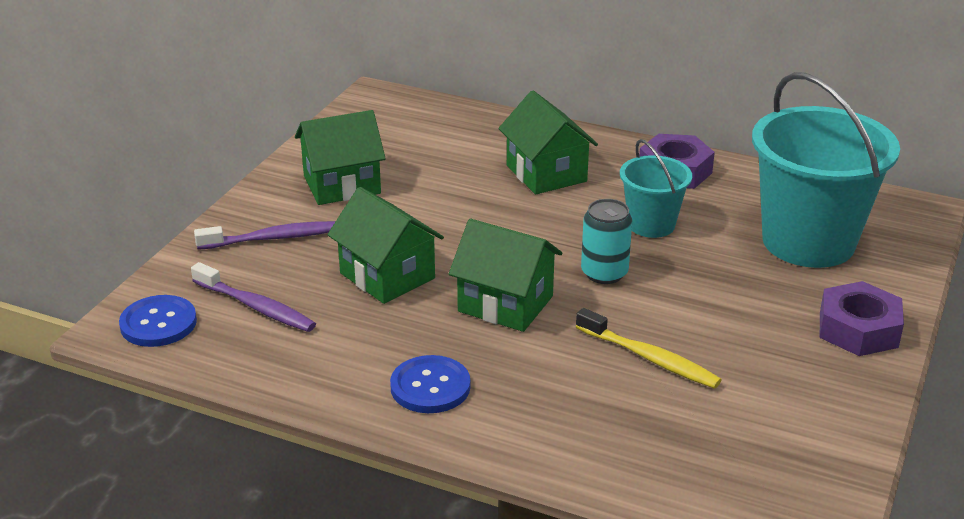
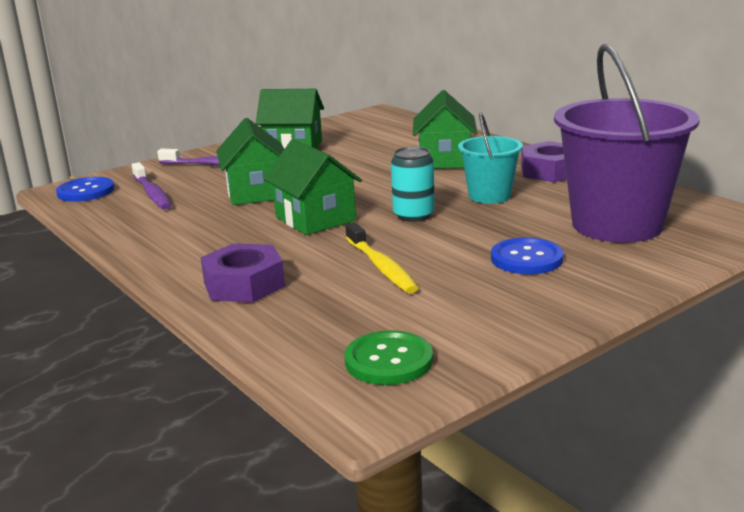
camera: 30 degrees right, 10 degrees down
blue button [390,355,471,413] -> blue button moved to [491,237,563,274]
turquoise bucket [752,72,900,268] -> purple bucket [554,44,700,243]
purple nut [820,281,904,356] -> purple nut moved to [201,243,285,303]
none -> green button [344,330,433,385]

